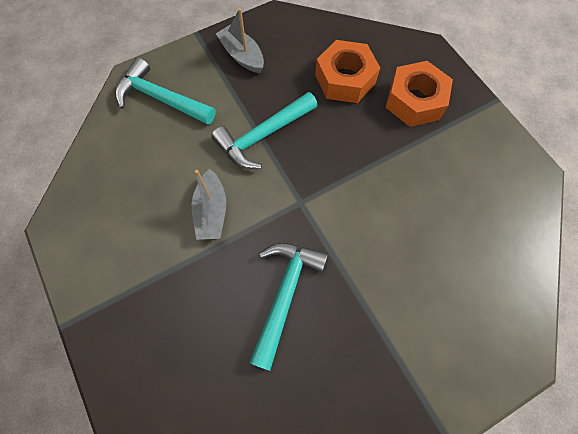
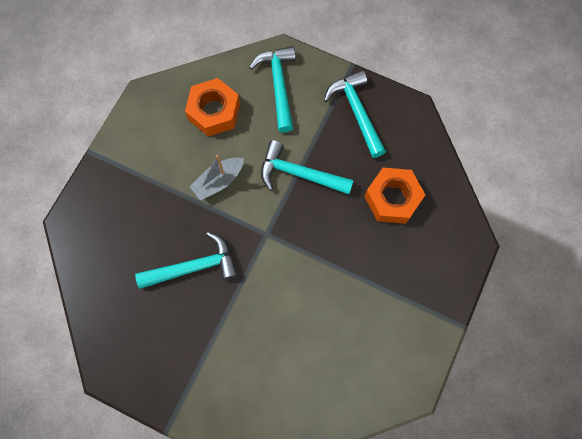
camera: 55 degrees right, 5 degrees up
grey boat [216,8,264,73] -> turquoise hammer [324,70,386,158]
orange nut [386,61,453,127] -> orange nut moved to [185,78,240,137]

